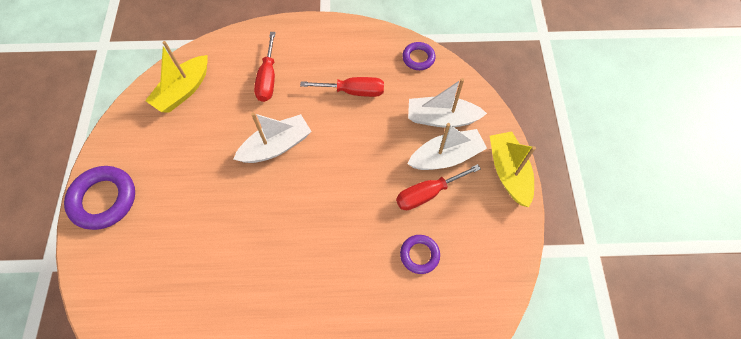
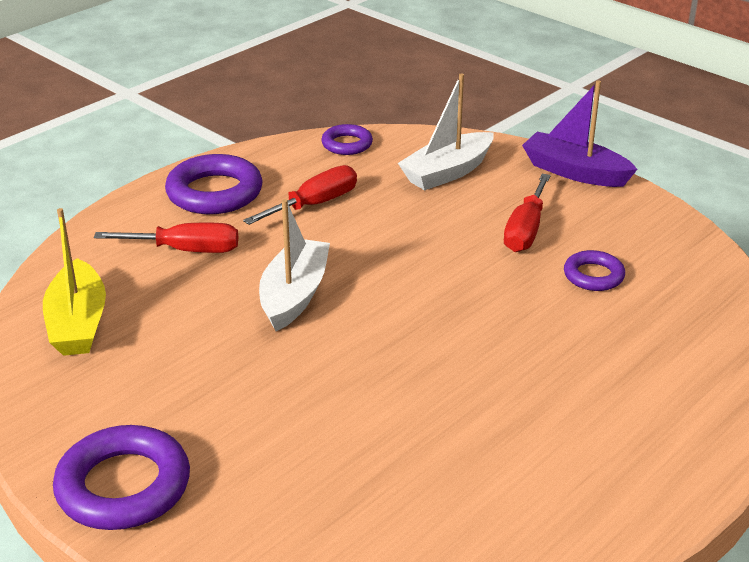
camera: 45 degrees left, 30 degrees down
red screwdriver [254,32,276,102] -> red screwdriver turned 45 degrees counterclockwise [94,223,238,253]
white boat [407,123,487,170] -> none
yellow boat [490,131,536,207] -> purple boat [522,80,638,187]
none -> purple ring [165,154,263,214]

